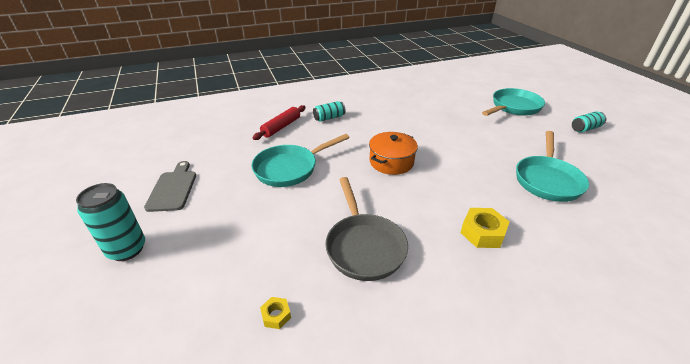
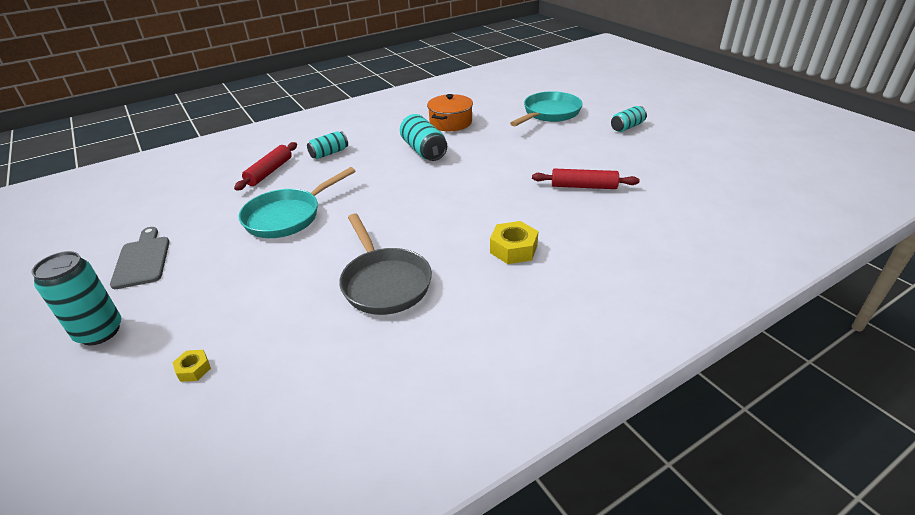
camera: 10 degrees left, 0 degrees up
yellow nut [260,297,291,329] -> yellow nut moved to [172,350,211,382]
orange pot [369,132,418,175] -> orange pot moved to [427,94,473,131]
turquoise pan [516,131,589,202] -> red rolling pin [532,169,640,189]
none -> turquoise can [400,114,447,161]

